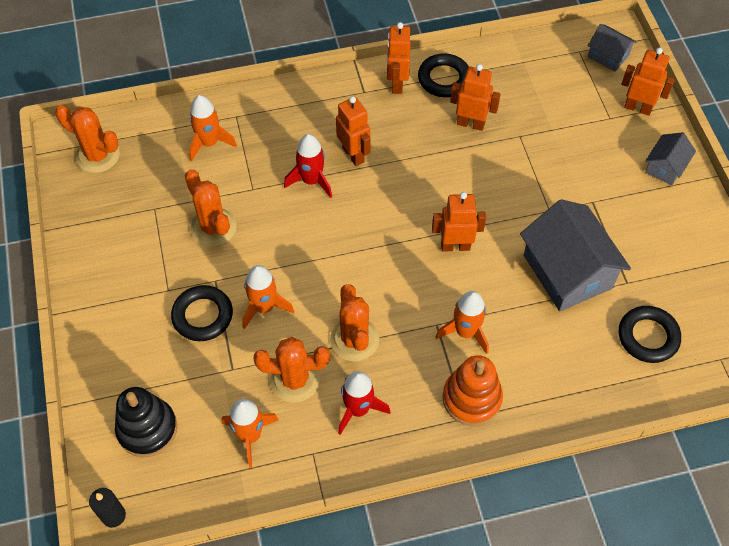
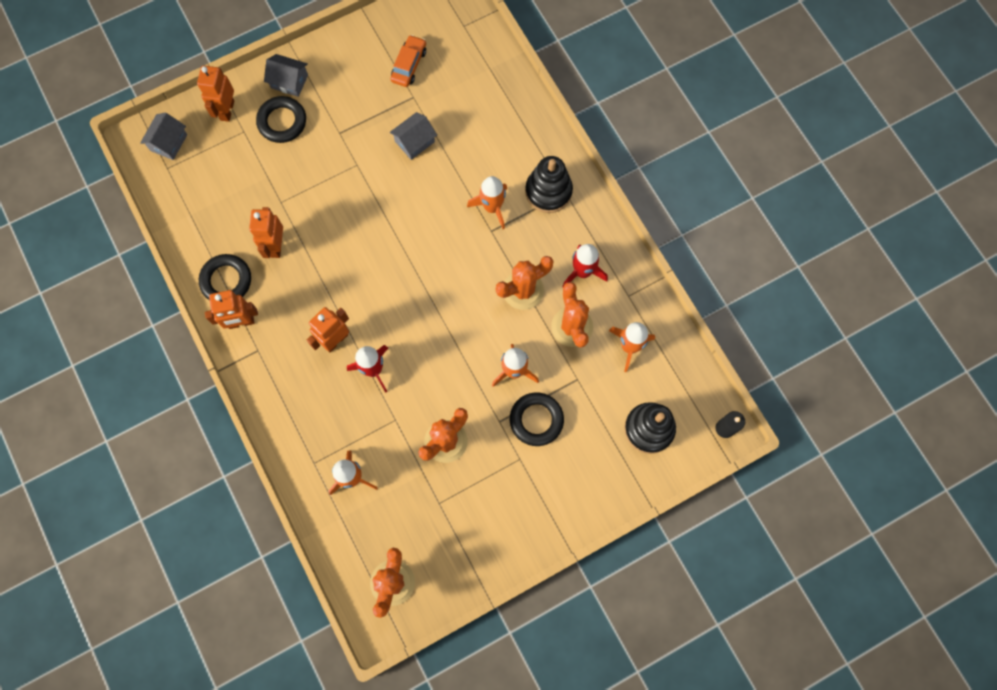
camera: 105 degrees left, 15 degrees up
orange robot [432,192,486,252] -> none
orange stacking toy [443,355,503,426] -> black stacking toy [525,156,573,213]
grey house [520,199,631,311] -> grey house [390,112,437,160], size x0.51
black ring [619,306,681,363] -> black ring moved to [256,96,306,143]
none -> orange car [390,35,426,87]

